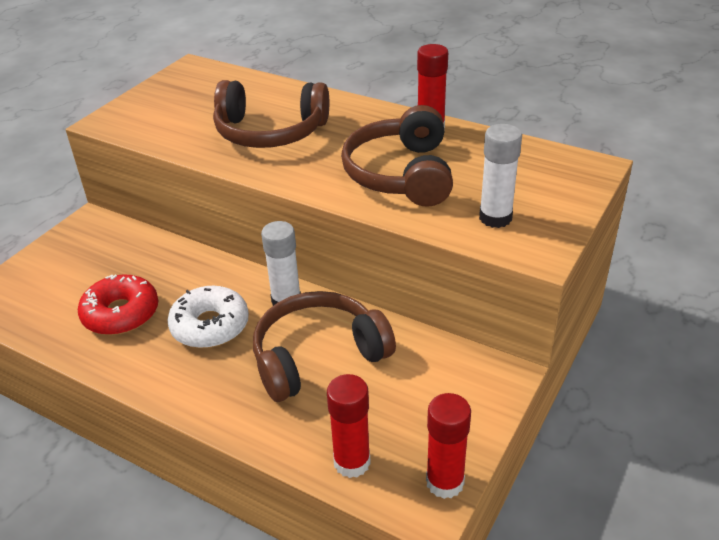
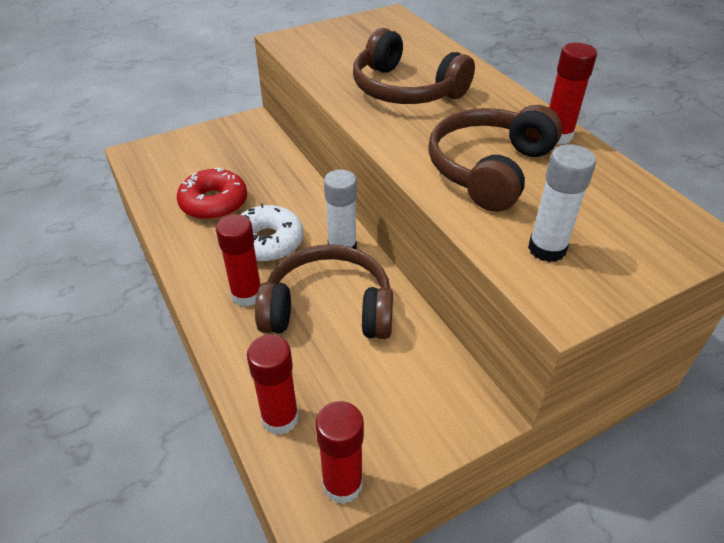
camera: 30 degrees right, 5 degrees up
none -> red glue stick [216,214,261,307]

